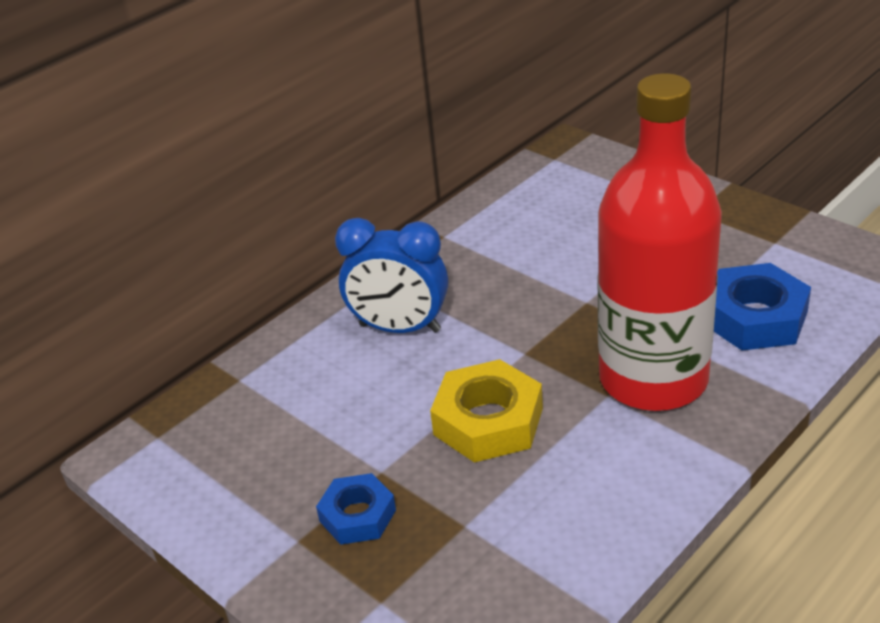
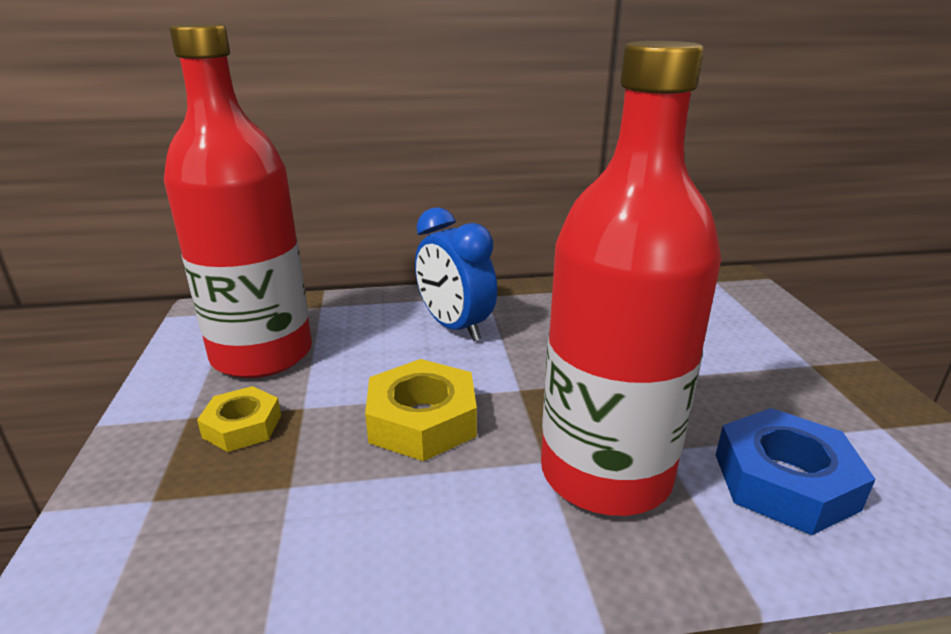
camera: 35 degrees right, 10 degrees down
blue nut [316,473,396,545] -> yellow nut [197,386,281,452]
none -> red bottle [164,24,312,378]

